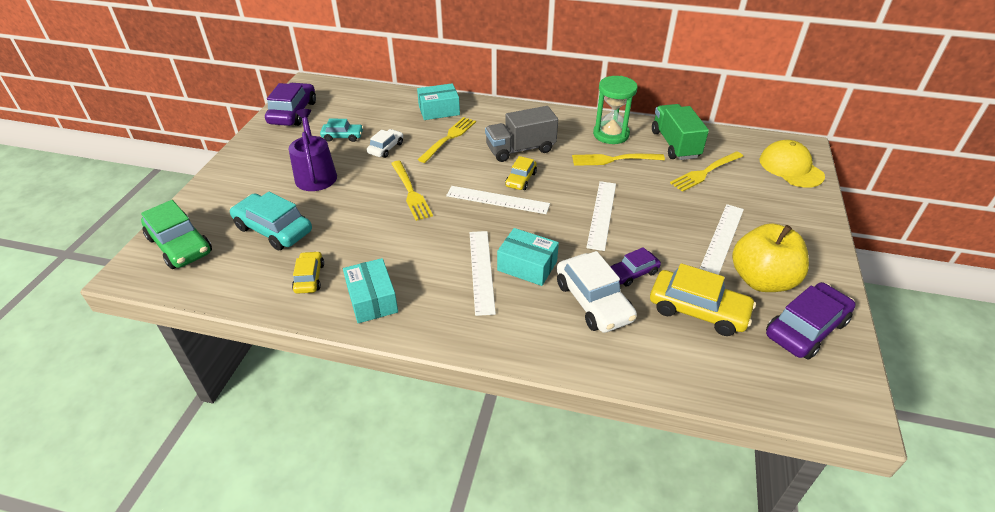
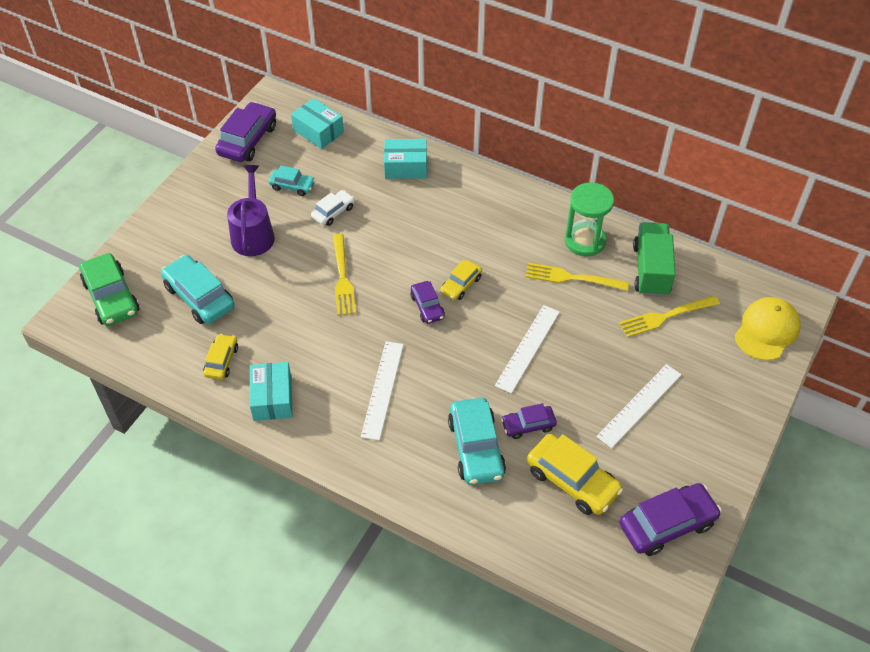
camera: 15 degrees right, 10 degrees up
yellow fork [418,117,476,163] -> none
white ruler [446,186,550,214] -> purple car [410,281,445,324]
grey truck [485,106,558,162] -> none
turquoise box [497,228,559,286] -> turquoise box moved to [291,98,344,149]
white car [557,251,637,333] -> turquoise car [448,398,506,485]
yellow apple [732,223,809,292] -> none
yellow cap [759,140,825,188] -> yellow cap turned 45 degrees clockwise [735,297,801,361]

